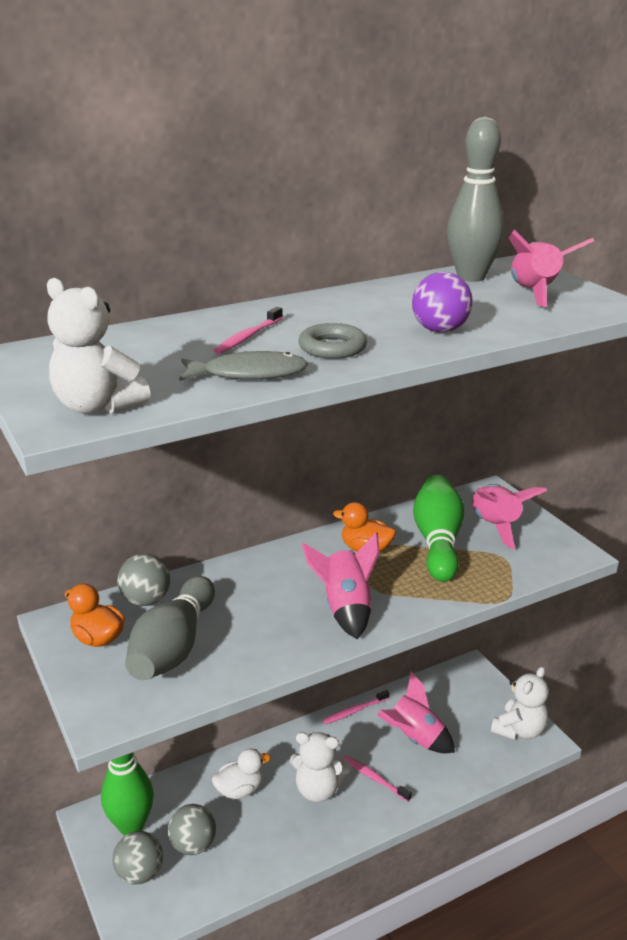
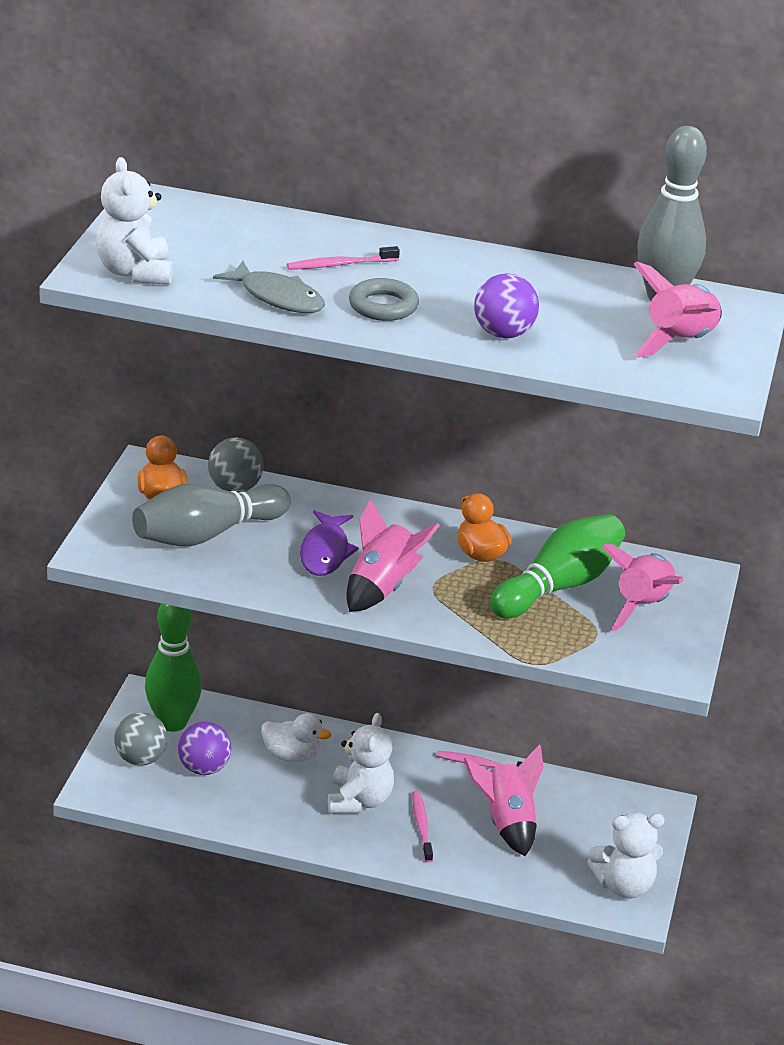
camera: 40 degrees right, 5 degrees up
grey ball [168,804,216,855] -> purple ball [178,722,231,775]
white teddy bear [290,732,351,802] -> white teddy bear turned 135 degrees counterclockwise [328,713,394,814]
none -> purple fish [300,510,359,576]

